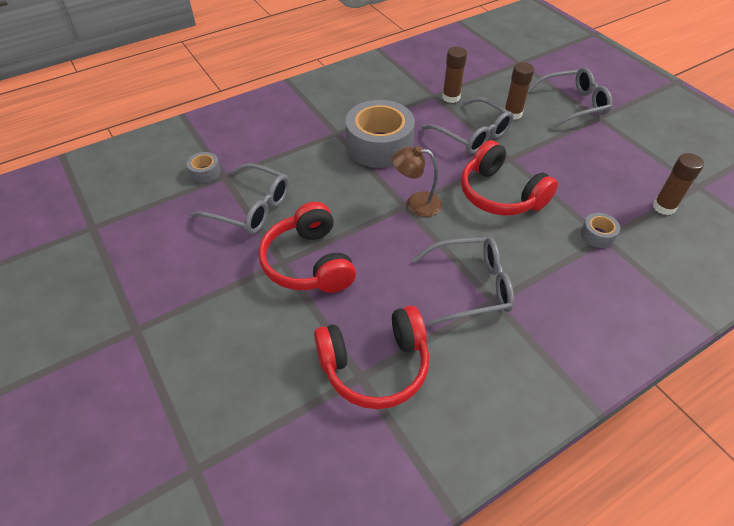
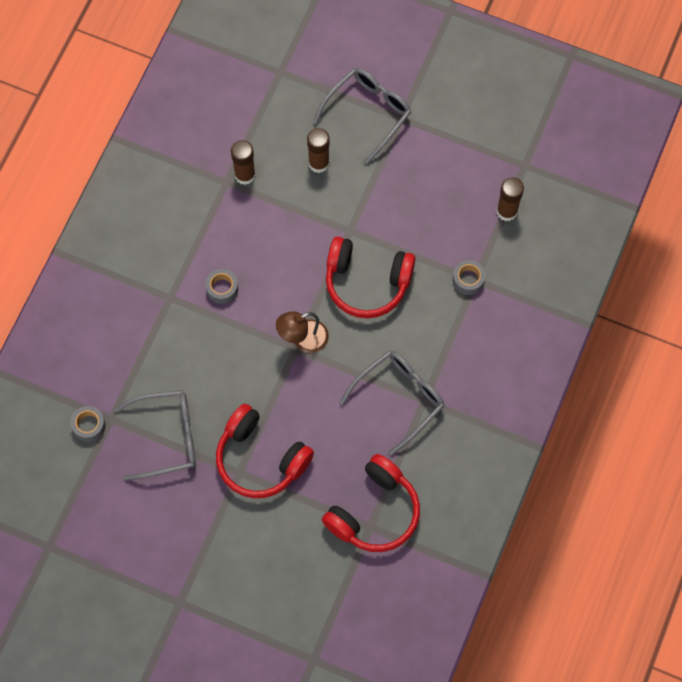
camera: 35 degrees left, 20 degrees up
grey tape [345,100,415,168] -> grey tape [205,269,238,304], size x0.43
grey glasses [422,97,514,154] -> none

